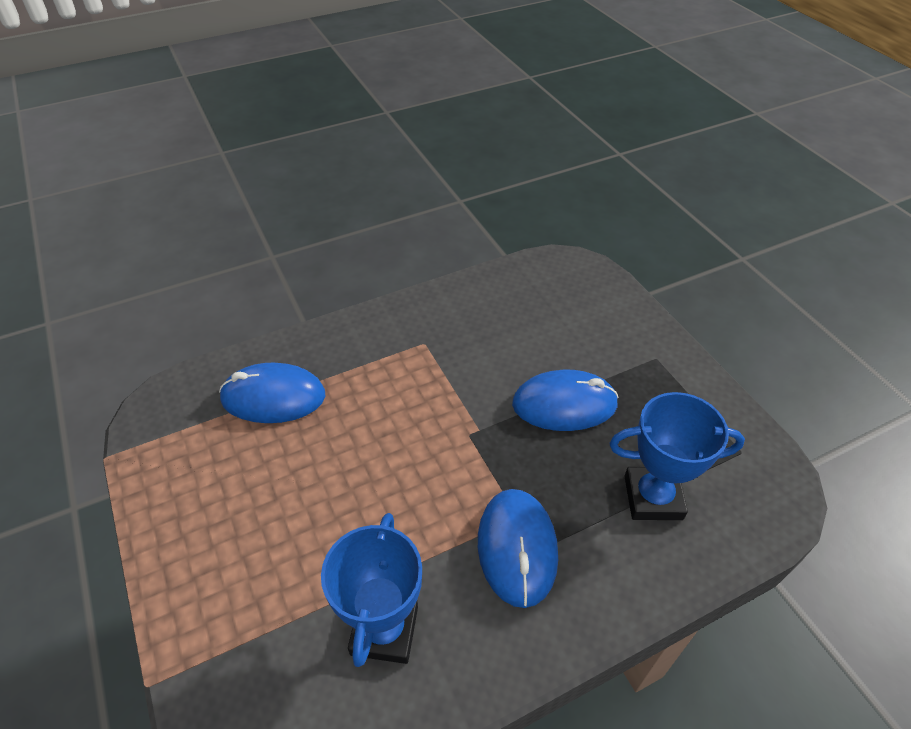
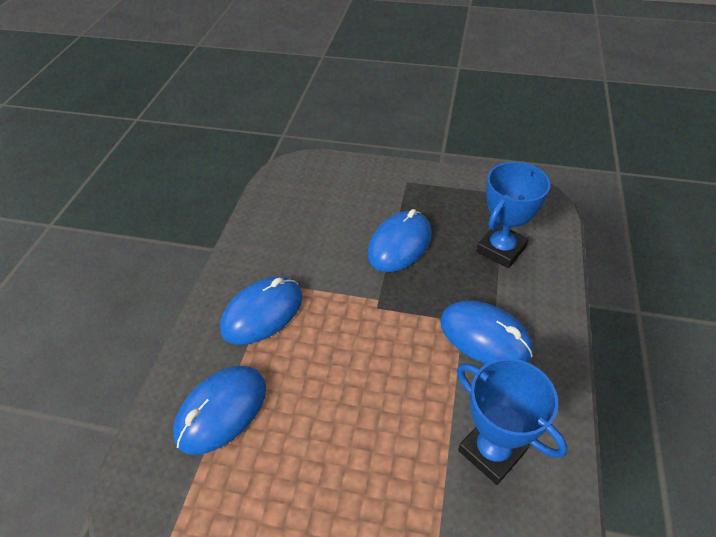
camera: 50 degrees left, 0 degrees up
none -> blue mouse [220,277,303,345]

